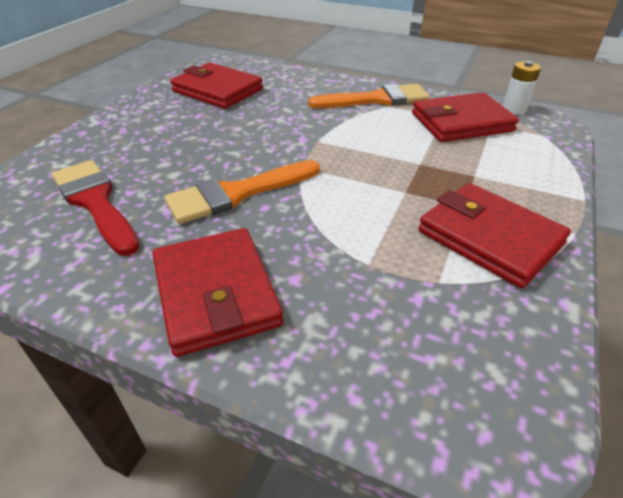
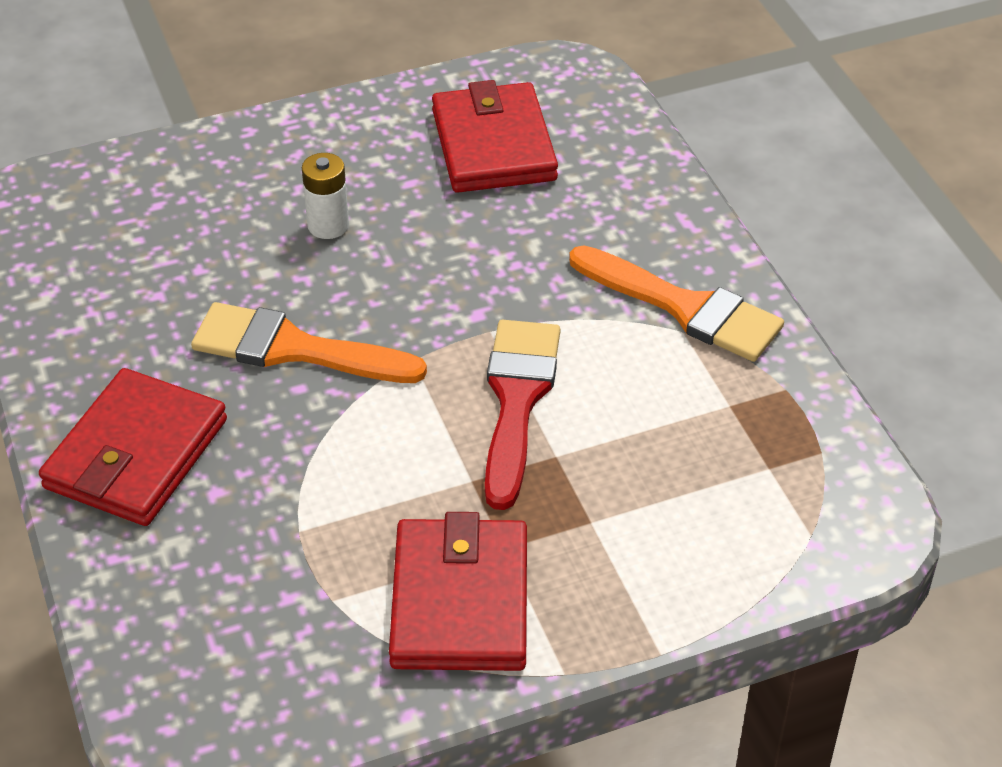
camera: 45 degrees right, 5 degrees up
red brush [52,160,140,256] -> red brush moved to [485,320,560,510]
red wallet [412,92,519,142] -> none
white battery [503,61,541,115] -> white battery moved to [302,153,349,239]

